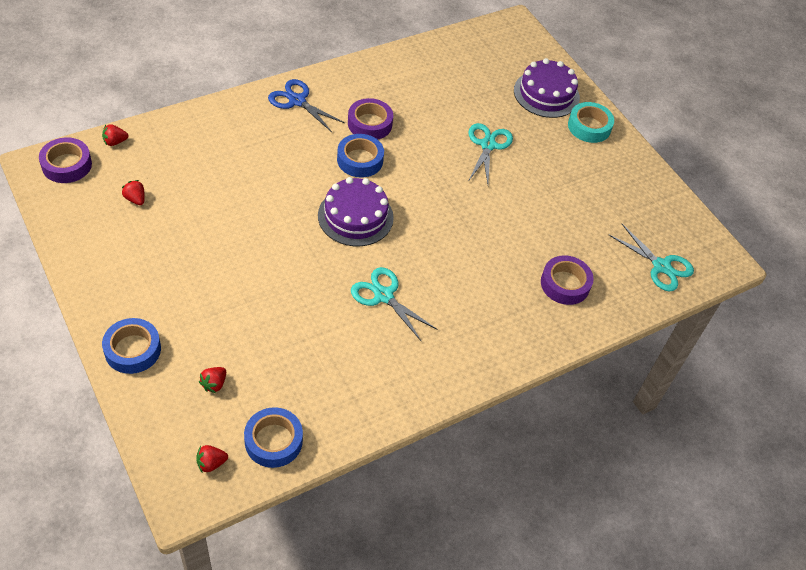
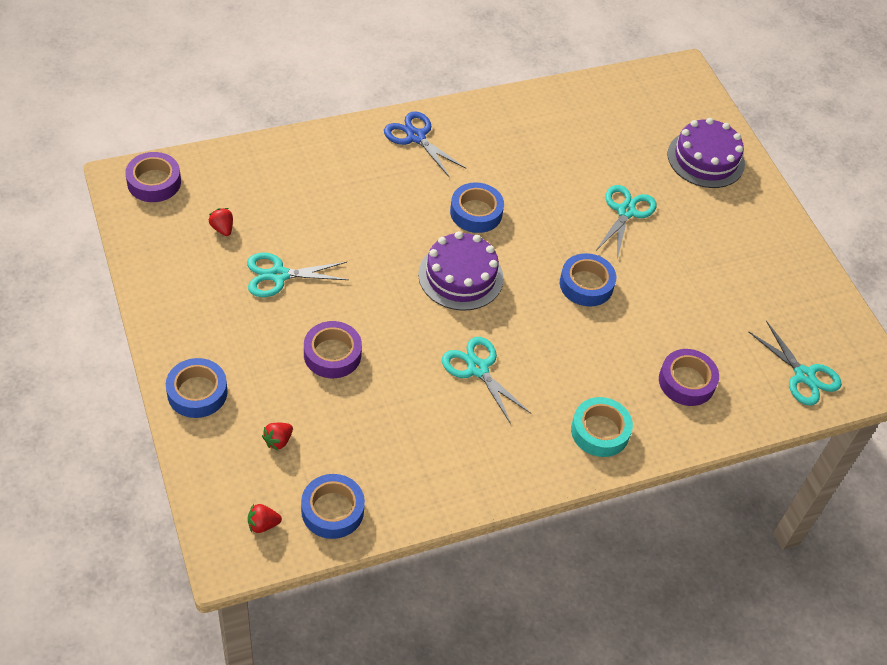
camera: 10 degrees right, 0 degrees up
red strawberry [102,124,128,146] -> none
purple tape [348,98,393,140] -> purple tape moved to [304,321,362,378]
turquoise tape [568,102,614,143] -> turquoise tape moved to [571,397,633,457]
none -> turquoise scissors [247,253,349,297]
none -> blue tape [560,253,616,307]

